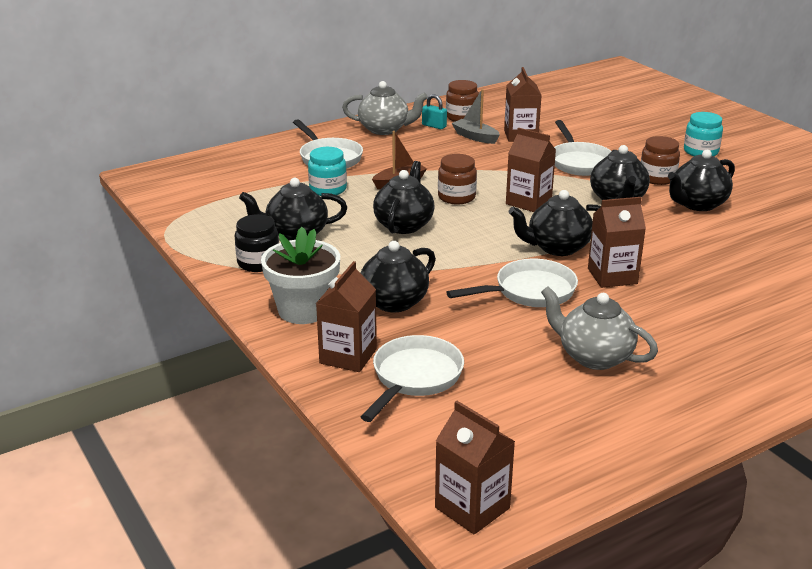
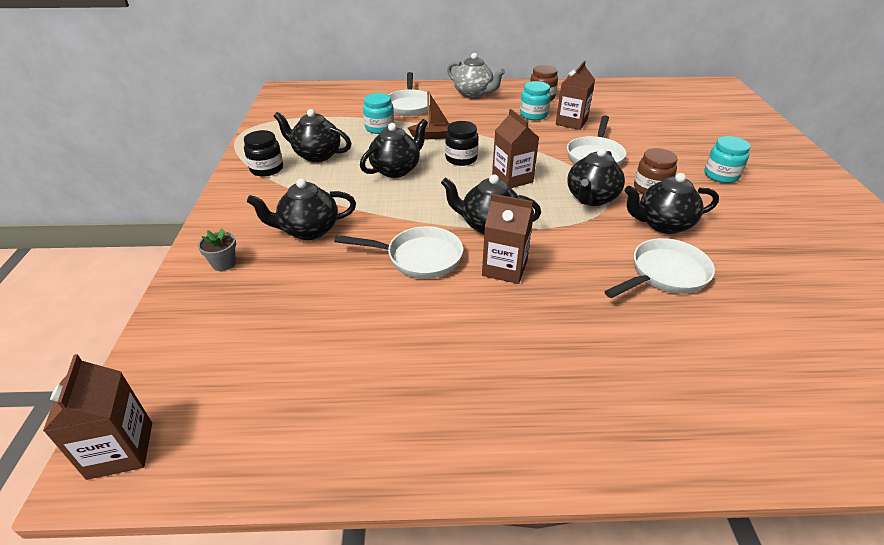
camera: 30 degrees right, 10 degrees up
white flower pot [261,227,340,324] -> none
brown carton [316,261,377,372] -> grey flower pot [198,228,236,271]
white pan [361,335,464,422] -> white pan moved to [604,238,715,298]
turquoise padlock [422,94,447,129] -> none
brown jar [438,154,477,205] -> black jar [445,121,479,166]
grey boat [452,89,500,144] -> turquoise jar [520,81,551,120]
grey teapot [541,286,658,370] -> none

